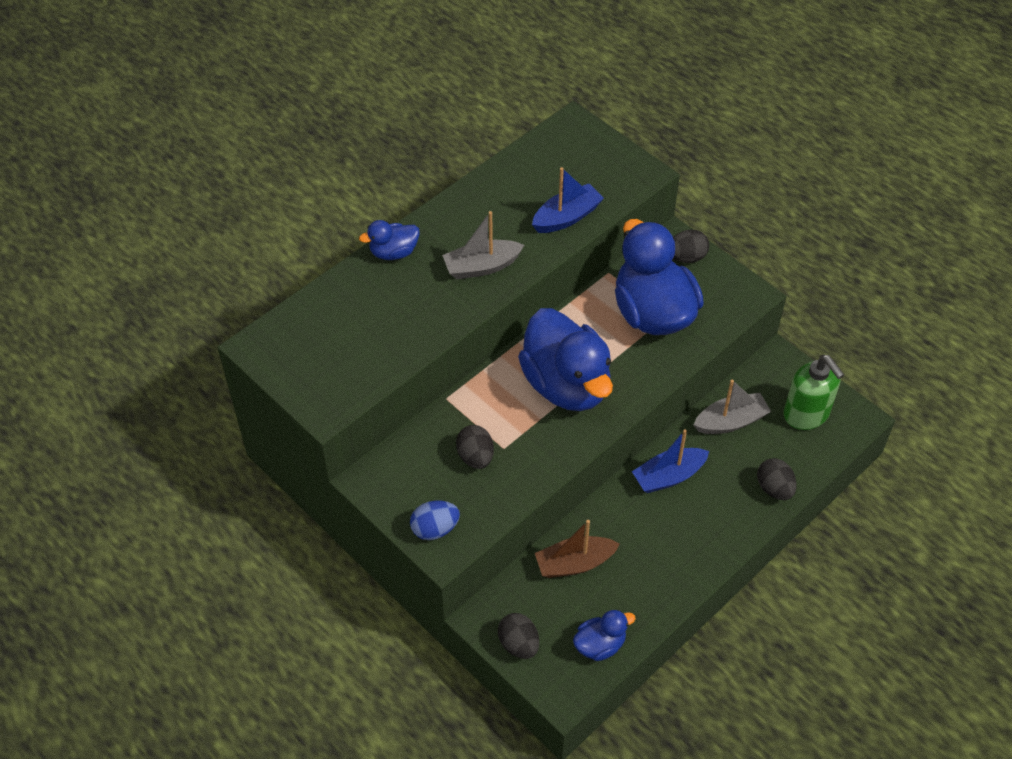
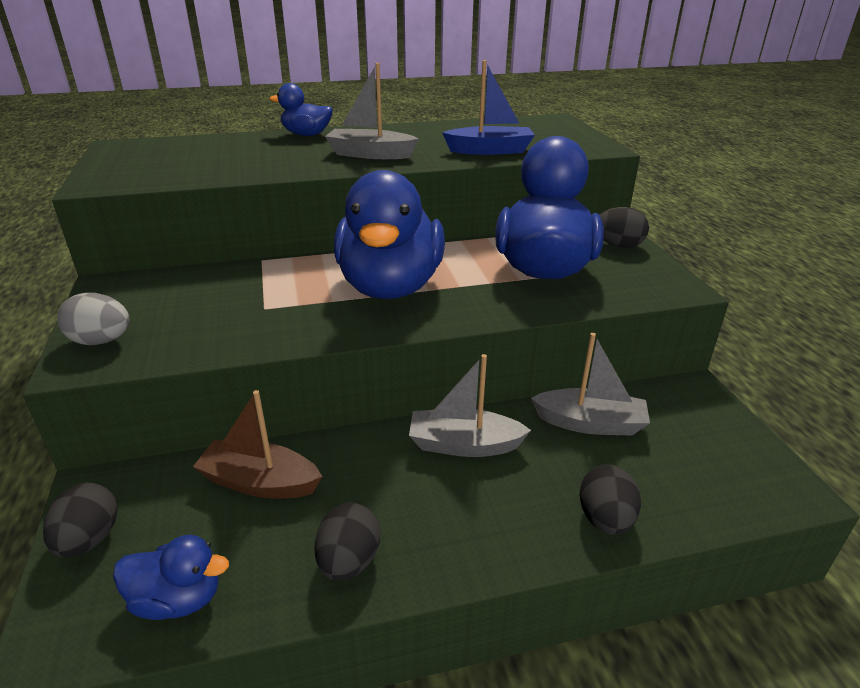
camera: 30 degrees right, 20 degrees down
blue egg [410,501,460,540] -> grey egg [57,293,130,345]
black egg [456,425,494,469] -> black egg moved to [315,503,380,581]
blue boat [632,429,709,493] -> grey boat [409,354,531,457]
green soap dispenser [784,355,844,430] -> none

